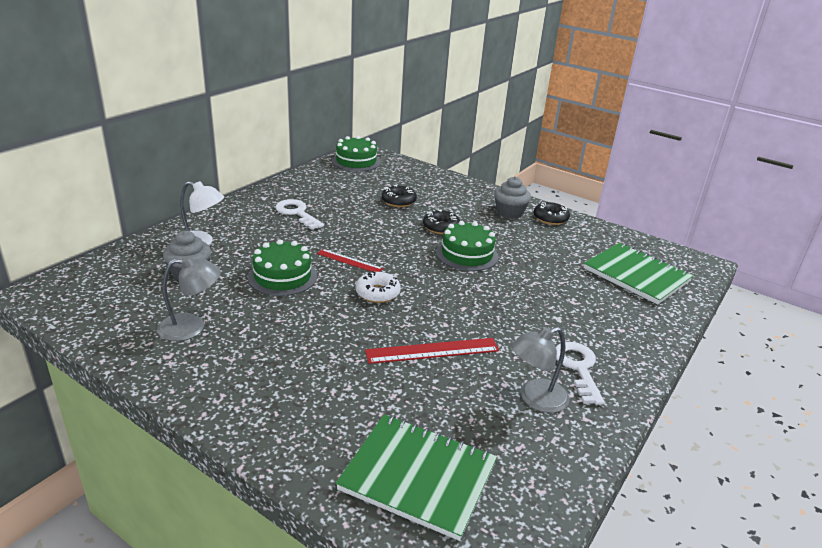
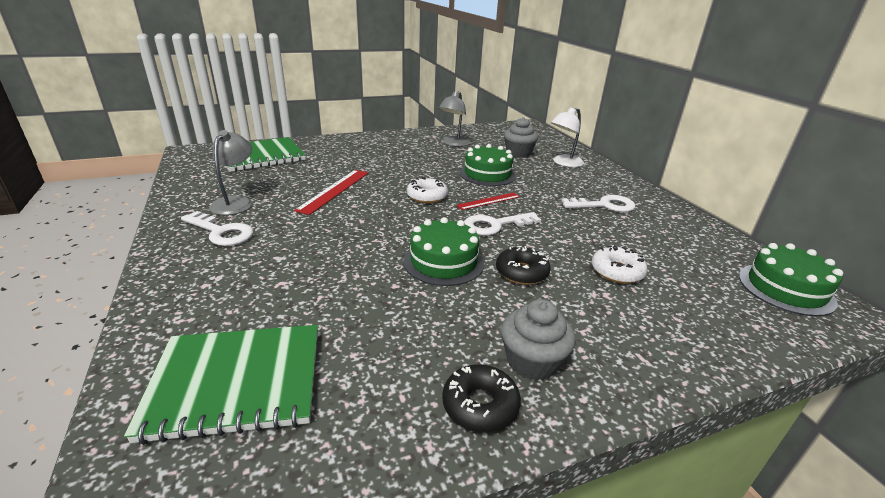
camera: 125 degrees right, 0 degrees up
black donut [381,185,417,207] -> white donut [592,245,648,284]
none -> white key [464,212,541,235]

